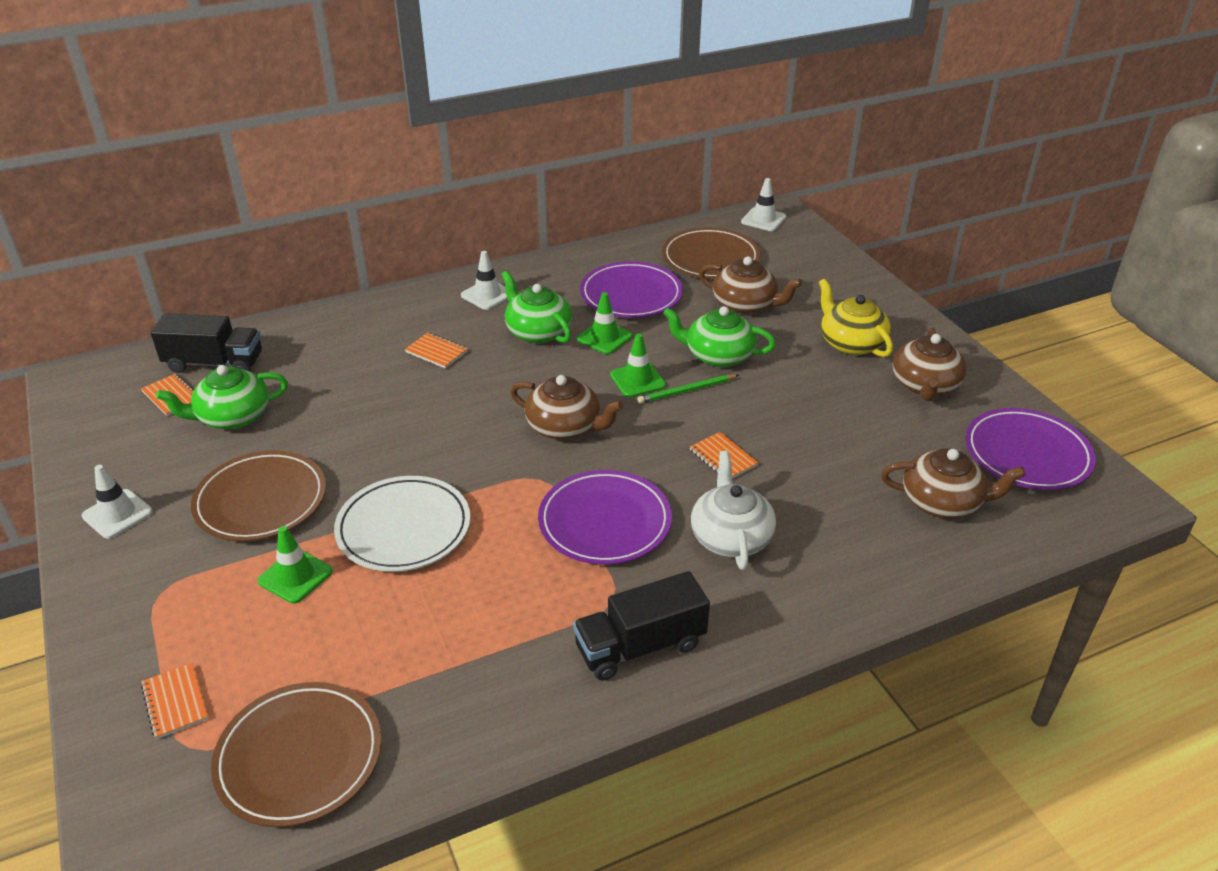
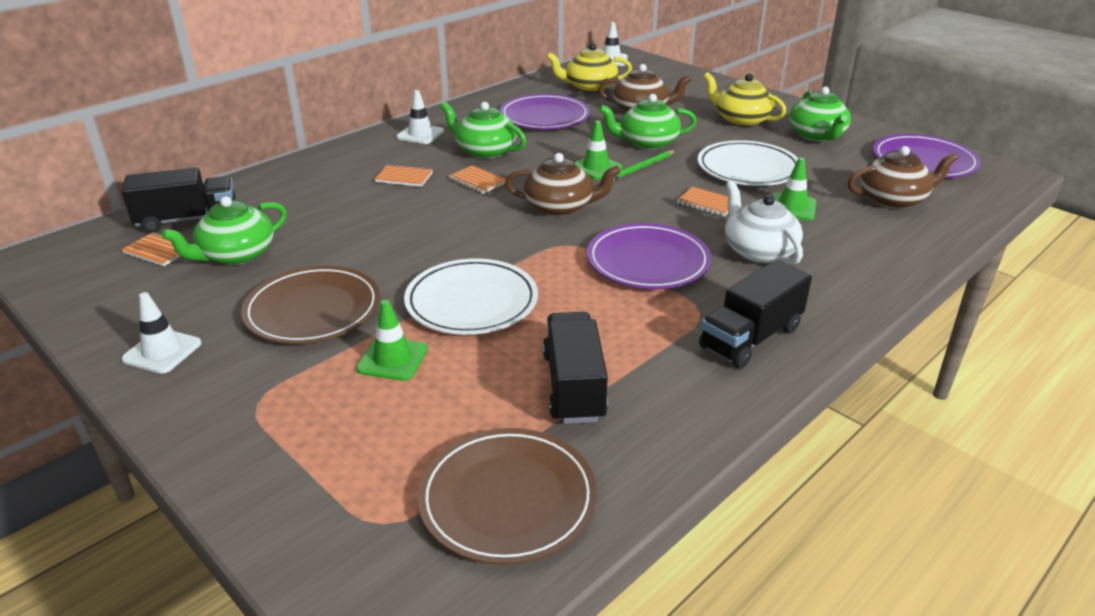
camera: 20 degrees left, 5 degrees down
orange notebook [141,663,208,739] -> orange notebook moved to [448,165,506,194]
green traffic cone [577,292,632,354] -> green traffic cone moved to [772,158,816,220]
brown plate [662,228,760,279] -> yellow teapot [546,43,632,92]
brown teapot [893,328,967,401] -> green teapot [789,87,851,141]
none -> black truck [543,312,608,424]
none -> white plate [698,140,798,186]

